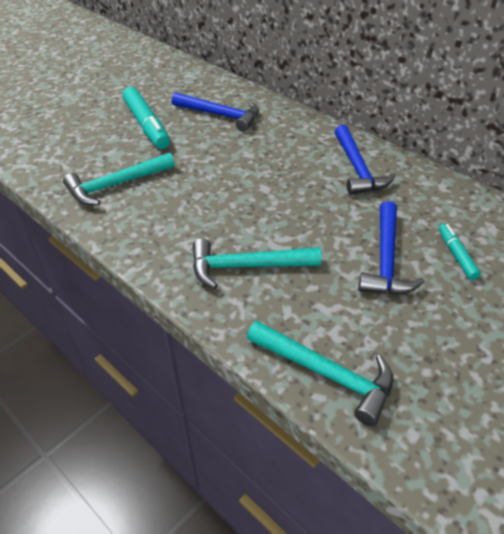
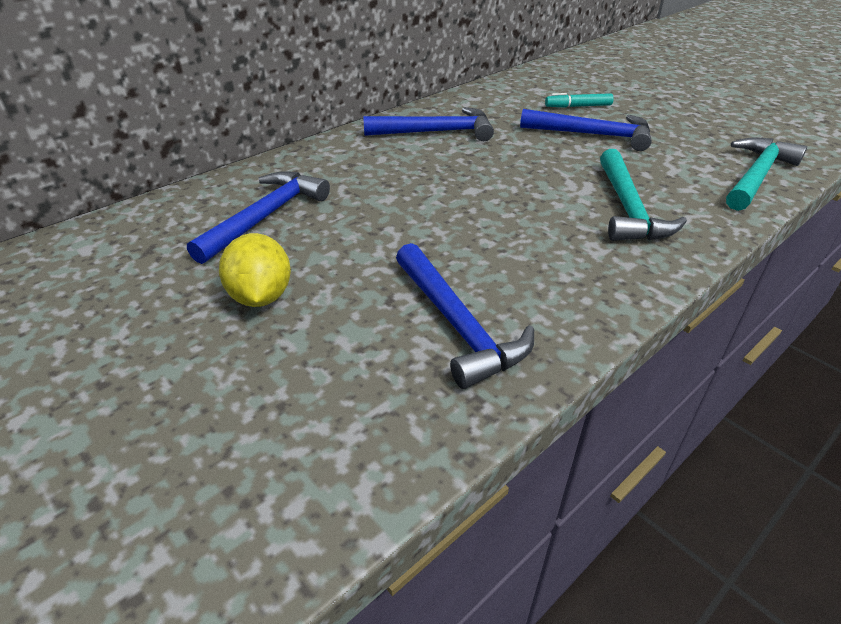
camera: 85 degrees left, 5 degrees down
turquoise hammer [63,153,175,205] -> blue hammer [396,243,534,389]
turquoise marker [122,87,170,149] -> yellow lemon [219,233,291,307]

